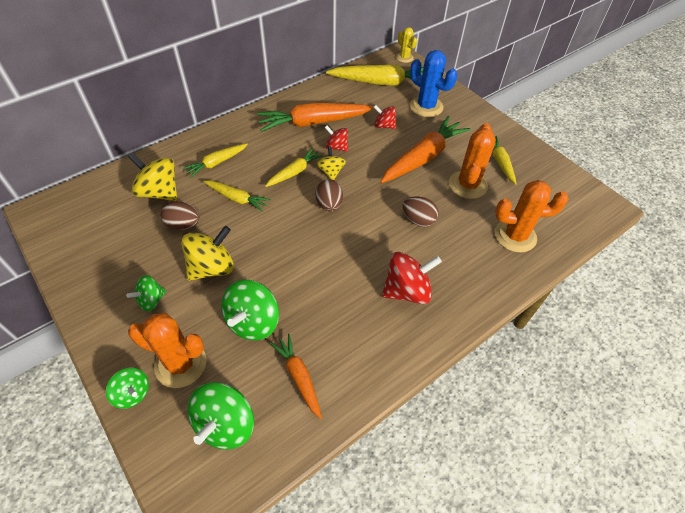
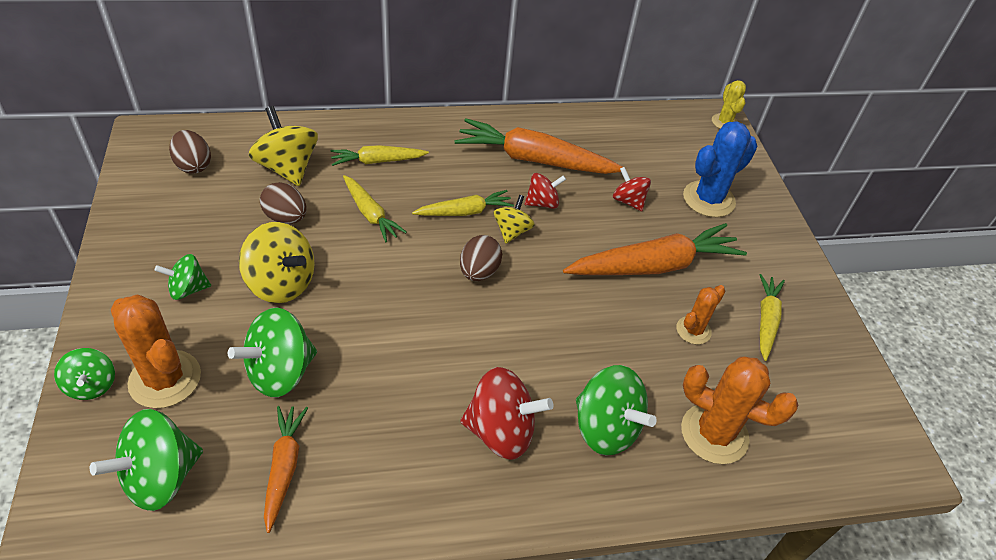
camera: 25 degrees right, 5 degrees down
yellow spinning top [181,226,234,281] -> yellow spinning top turned 45 degrees clockwise [239,222,315,303]
red spinning top [325,126,348,152] -> red spinning top turned 105 degrees clockwise [525,173,566,209]
yellow carrot [326,64,423,85] -> none
brown egg [402,196,439,227] -> brown egg moved to [169,130,211,174]
blue cactus [410,50,457,117] -> blue cactus turned 75 degrees clockwise [683,121,758,217]
orange cactus [449,123,496,199] -> orange cactus [676,285,725,344], size x0.57
none -> green spinning top [576,365,657,456]

